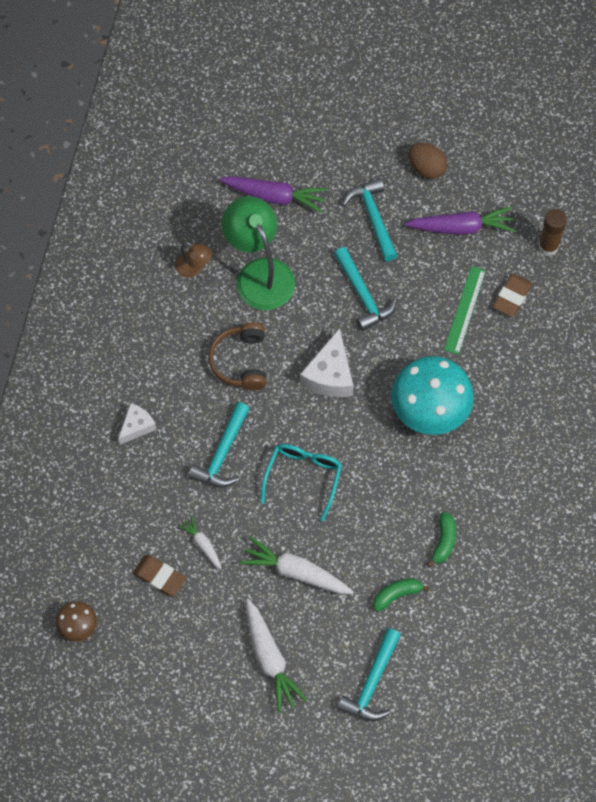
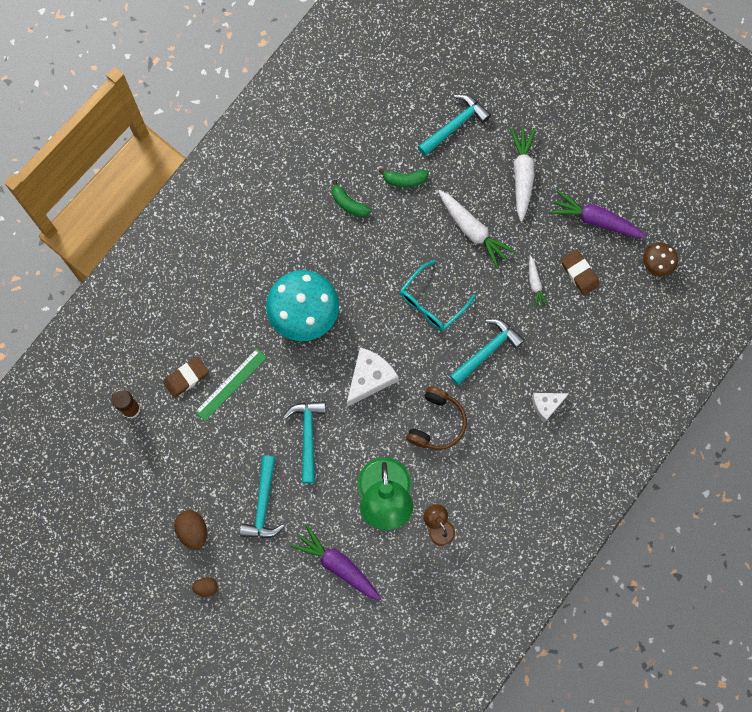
camera: 155 degrees left, 10 degrees up
purple carrot [405,206,516,235] -> purple carrot moved to [550,191,647,238]
green banana [427,512,456,567] -> green banana turned 90 degrees counterclockwise [332,180,371,217]
none -> brown egg [192,577,218,597]

